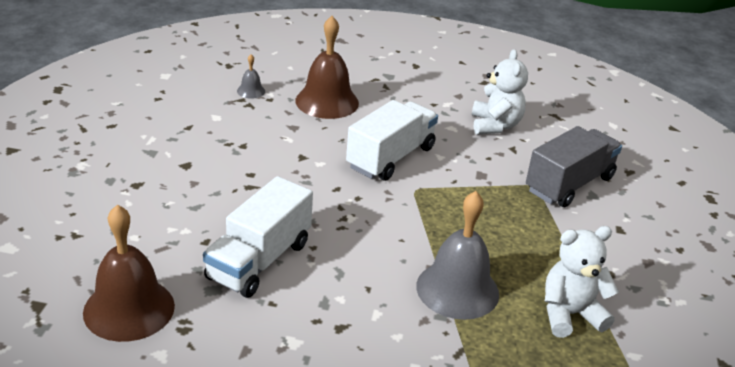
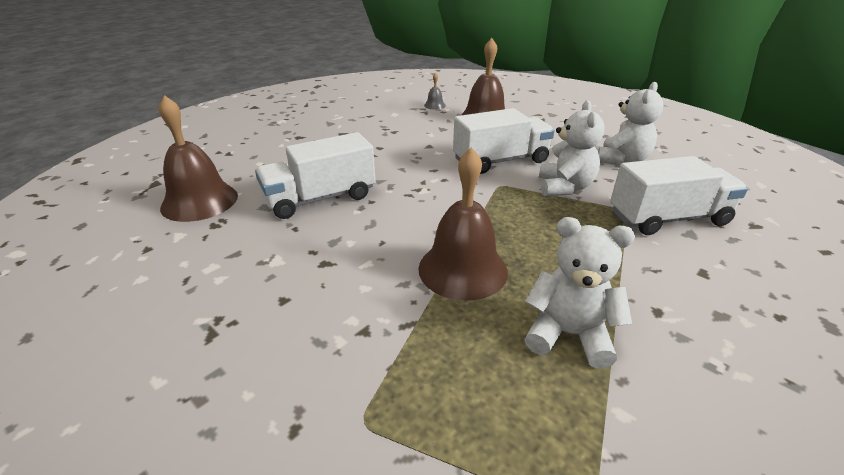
camera: 35 degrees right, 0 degrees up
grey bell [416,191,499,320] -> brown bell [418,147,508,301]
grey truck [526,126,622,207] -> white truck [610,156,748,235]
none -> white teddy bear [539,100,605,196]

